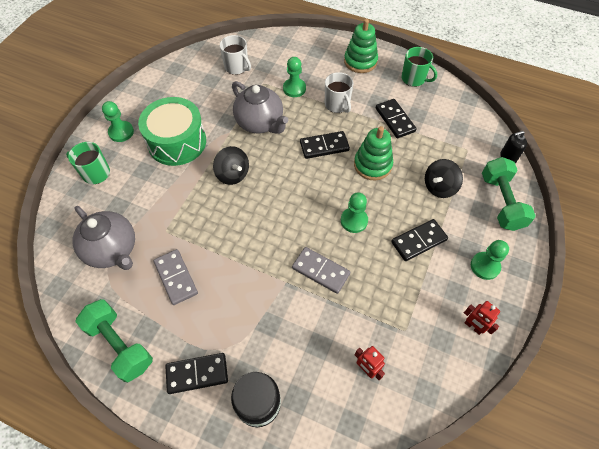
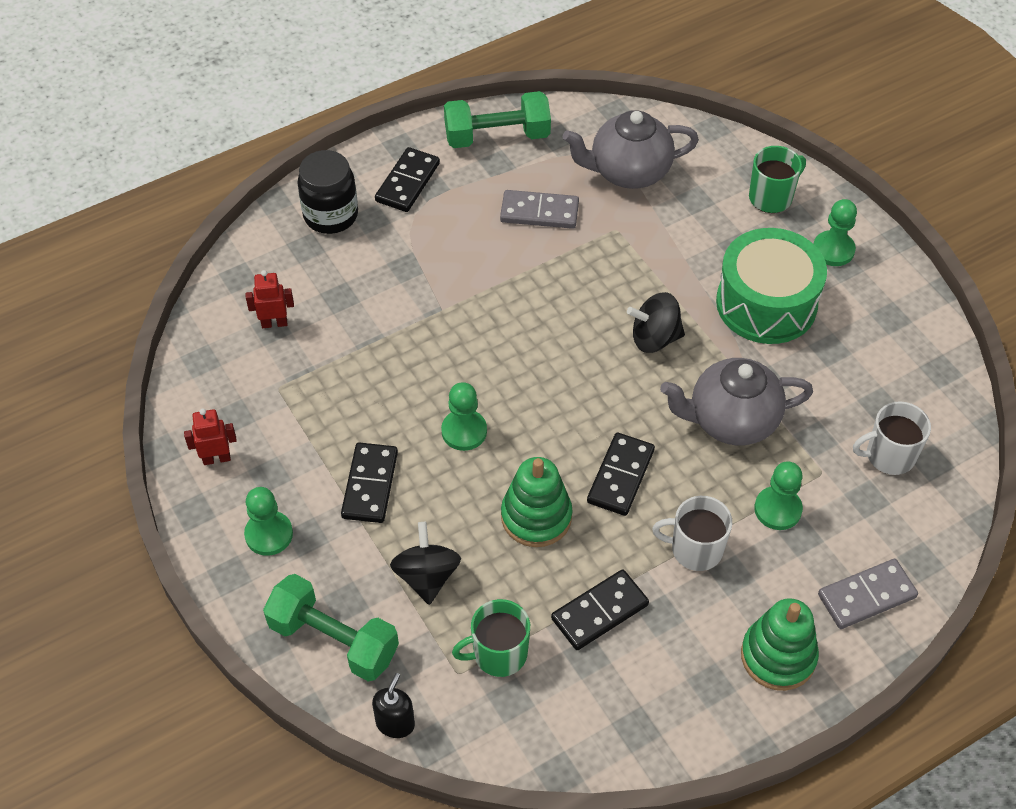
camera: 125 degrees right, 5 degrees down
grey domino [292,247,350,294] -> grey domino moved to [818,559,918,629]
black domino [376,99,417,138] -> black domino turned 45 degrees counterclockwise [551,569,649,650]
green mug [402,47,437,87] -> green mug moved to [452,599,530,677]

